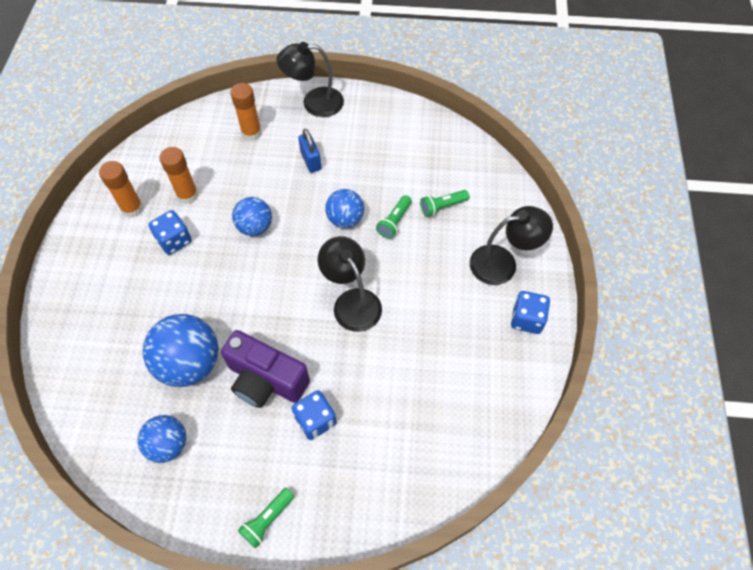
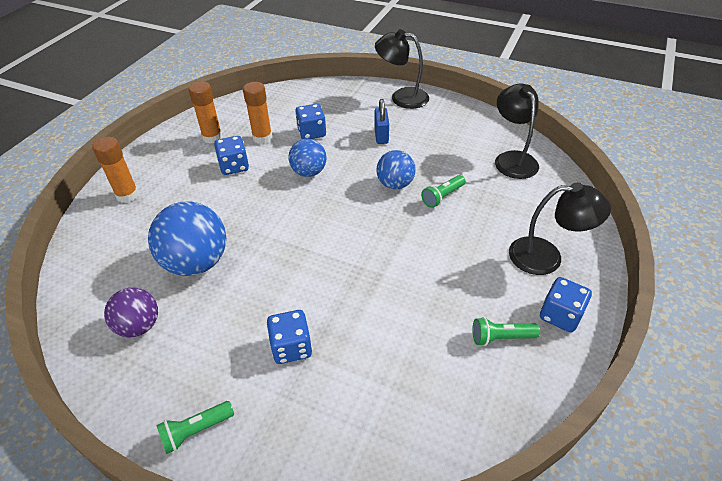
camera: 20 degrees right, 15 degrees down
blue ball [138,415,186,463] -> purple ball [104,288,158,338]
purple camera [221,330,310,408] -> none
orange glue stick [230,83,262,141] -> orange glue stick moved to [92,137,139,203]
black lamp [318,236,382,332] -> black lamp moved to [495,83,539,179]
green flashlight [420,190,469,217] -> green flashlight moved to [472,317,540,346]
none -> blue dice [295,104,326,139]

